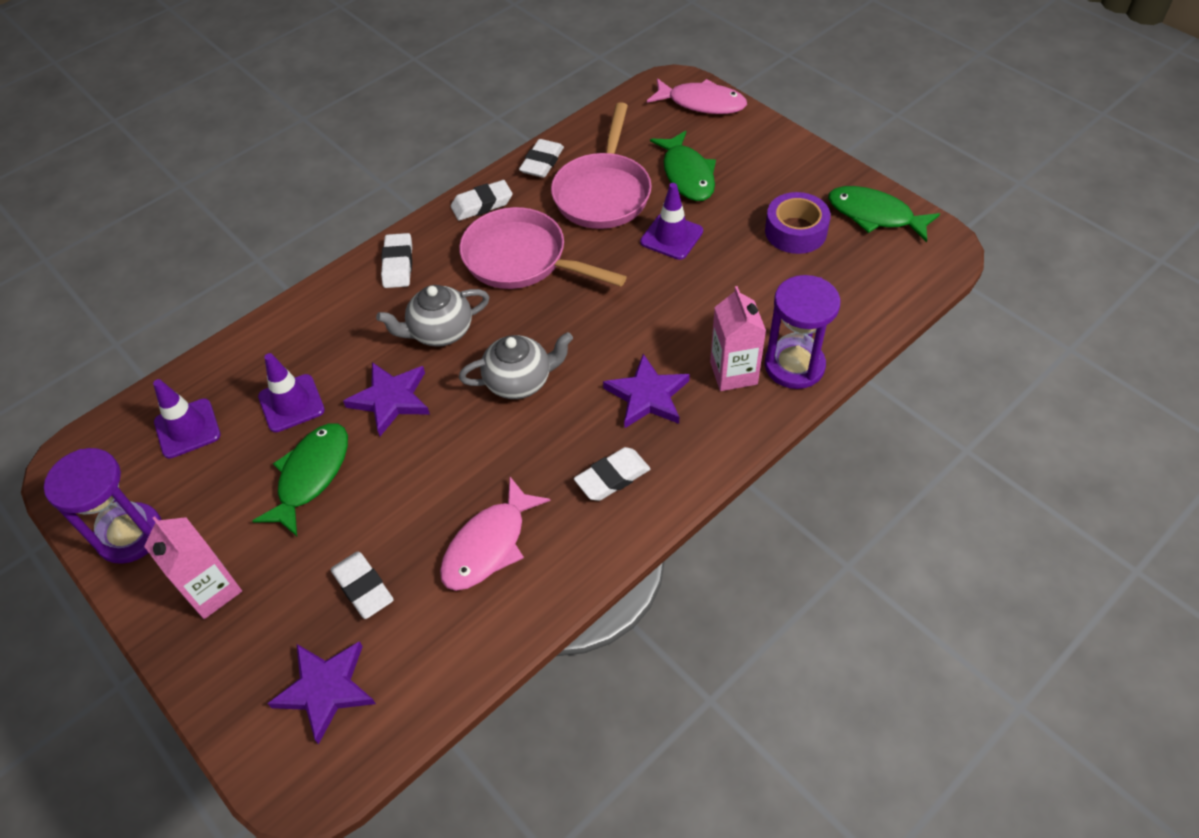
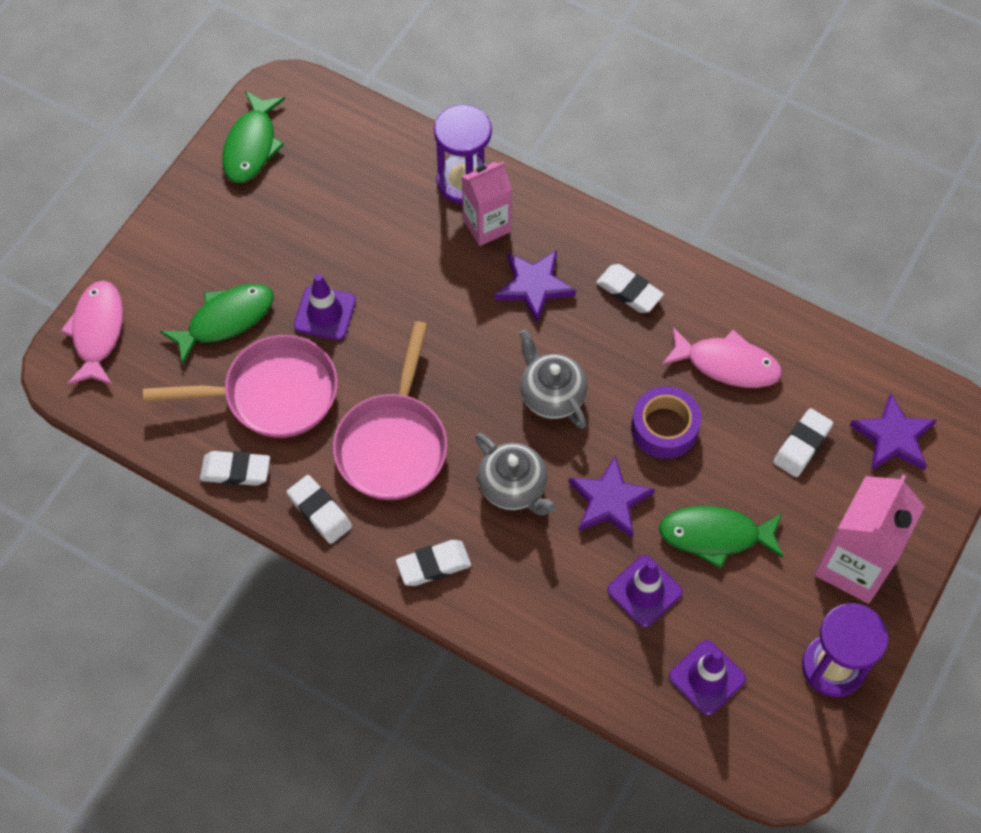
camera: 110 degrees left, 10 degrees up
pink carton [144,516,242,619] -> pink carton [814,475,925,604], size x1.52
purple tape [765,192,831,254] -> purple tape moved to [631,386,701,459]

